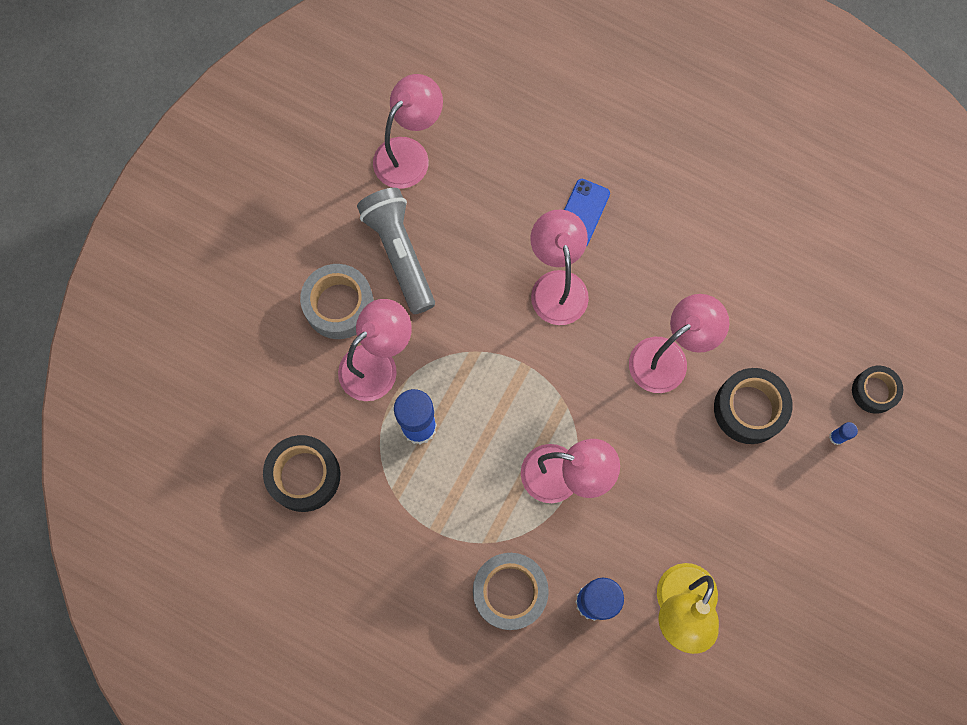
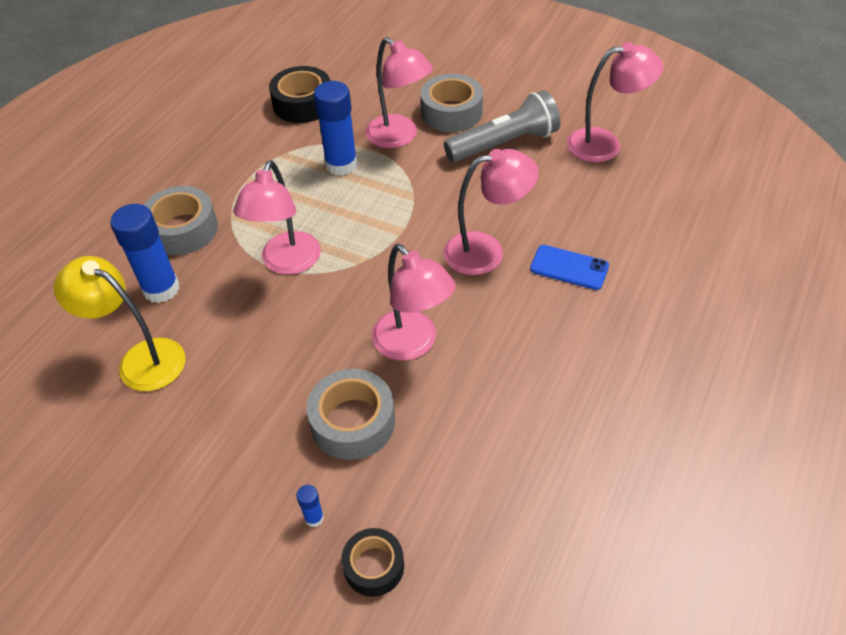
camera: 90 degrees right, 25 degrees down
pink lamp [373,74,443,189] -> pink lamp turned 45 degrees counterclockwise [567,42,663,162]
black tape [714,368,792,444] -> grey tape [306,369,395,460]

